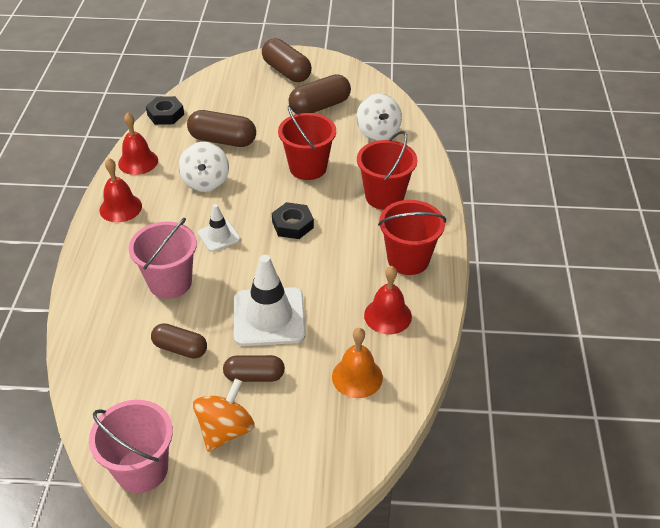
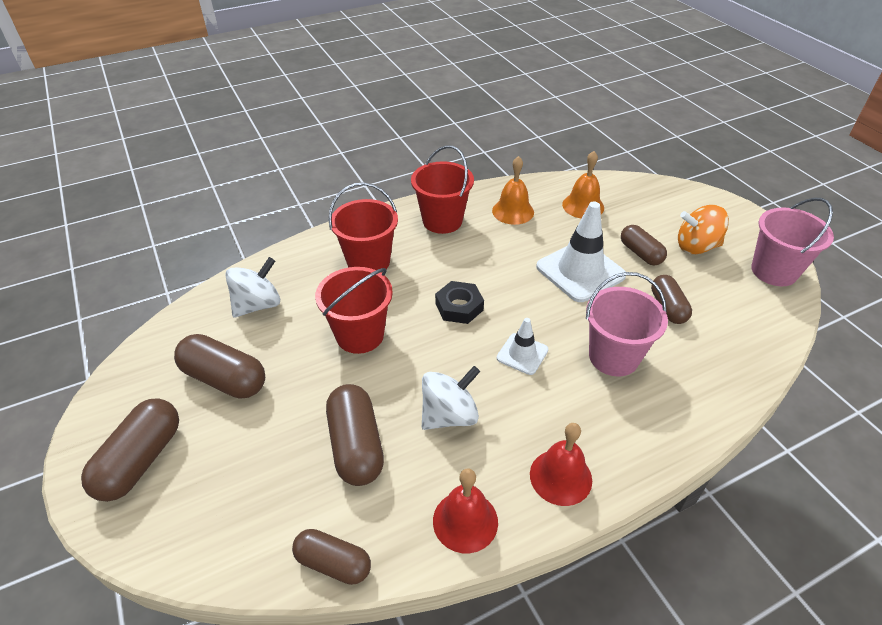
camera: 120 degrees left, 0 degrees up
black nut [146,96,184,125] -> brown capsule [292,529,371,585]
red bell [364,266,412,334] -> orange bell [492,156,534,225]

